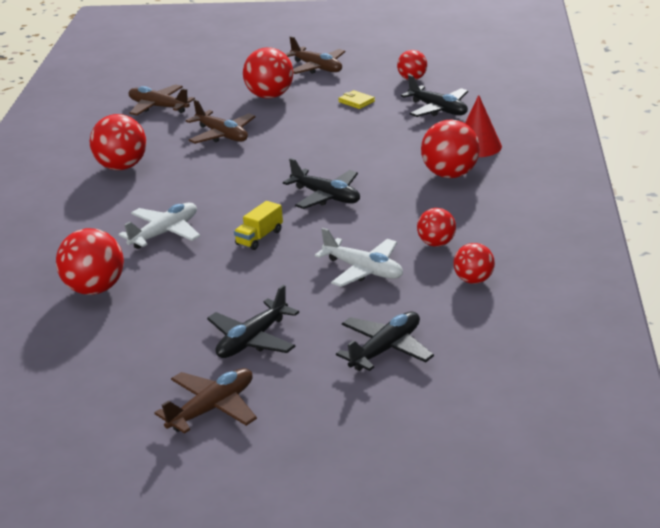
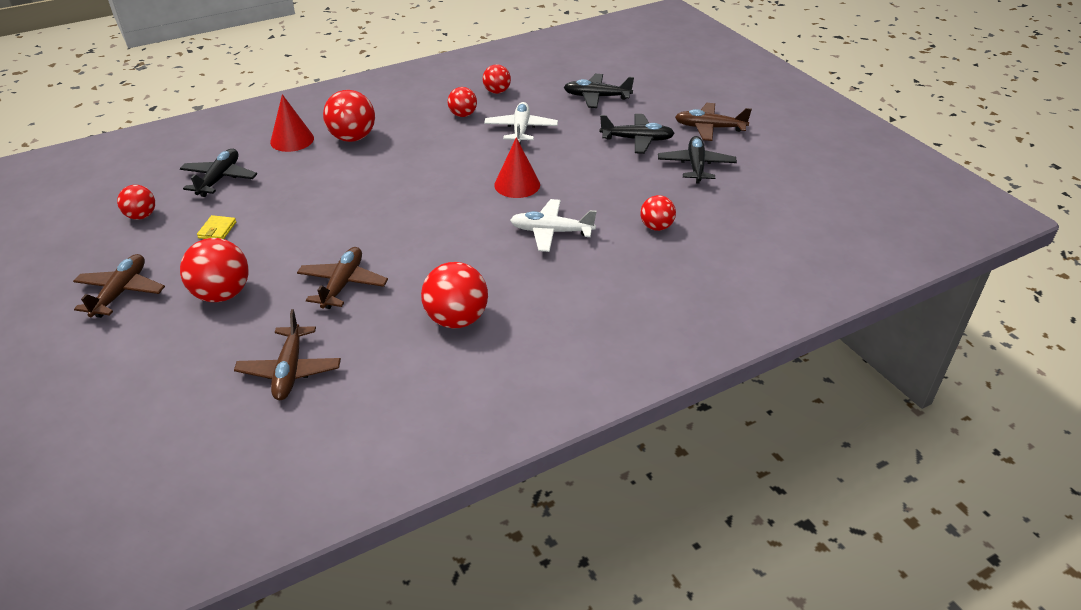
camera: 125 degrees left, 10 degrees up
red ball [56,228,124,295] -> red ball [640,195,676,231], size x0.61
yellow truck [234,201,283,250] -> red cone [494,137,540,198]
black plane [283,158,360,209] -> black plane moved to [658,136,737,184]

